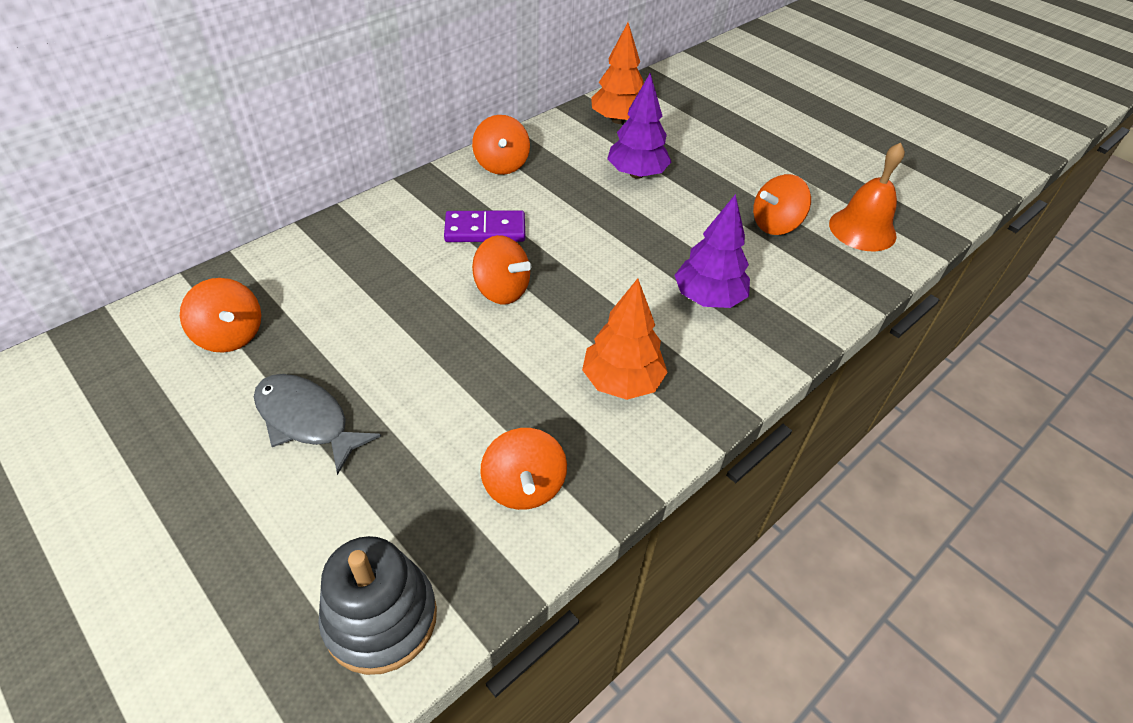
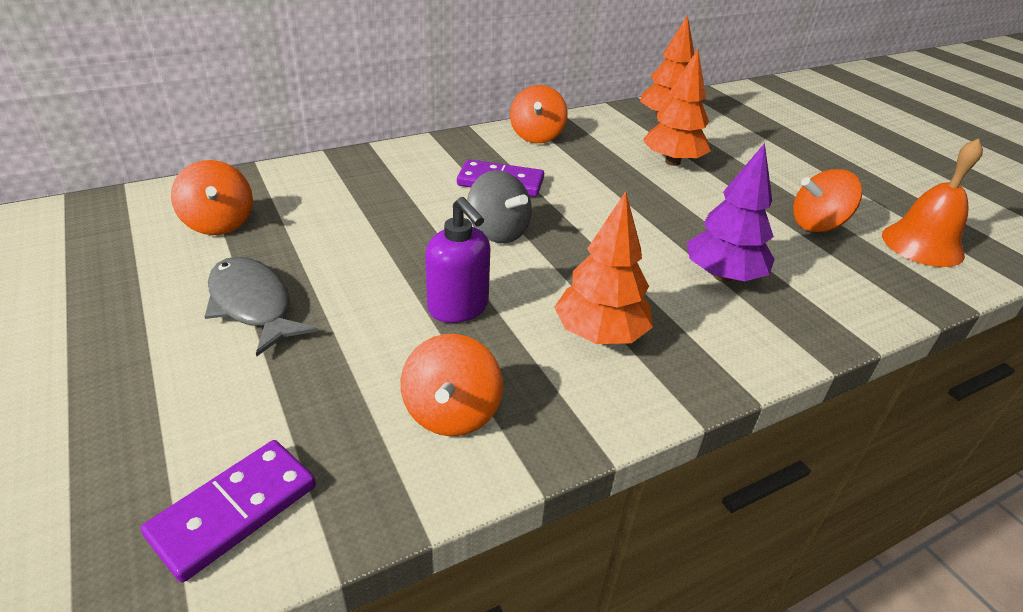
camera: 15 degrees right, 10 degrees down
grey stacking toy [318,536,437,675] -> purple domino [141,440,316,582]
orange spinning top [472,235,531,304] -> grey spinning top [467,170,532,243]
purple tree [607,73,671,179] -> orange tree [643,49,711,166]
none -> purple soap dispenser [425,197,490,323]

